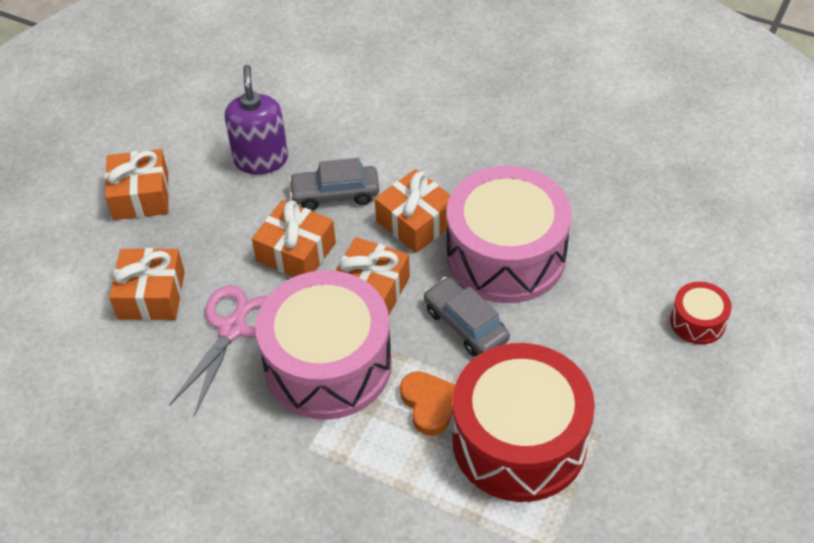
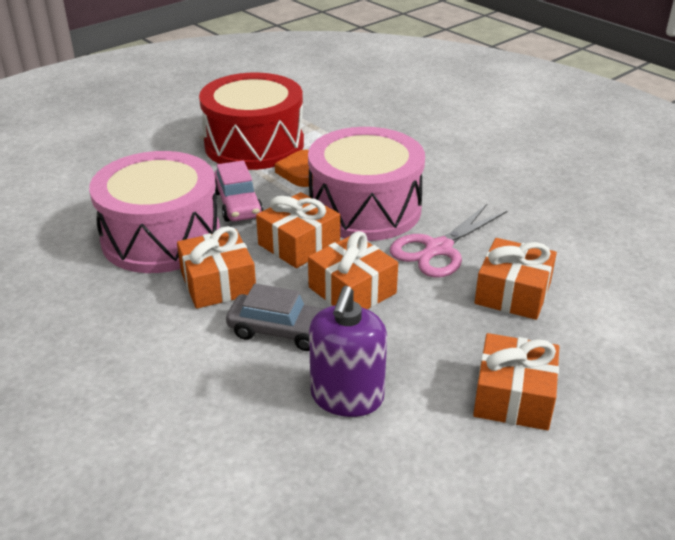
camera: 160 degrees left, 15 degrees down
grey car [424,277,510,357] -> pink car [214,160,263,222]
red drum [670,282,732,344] -> none

